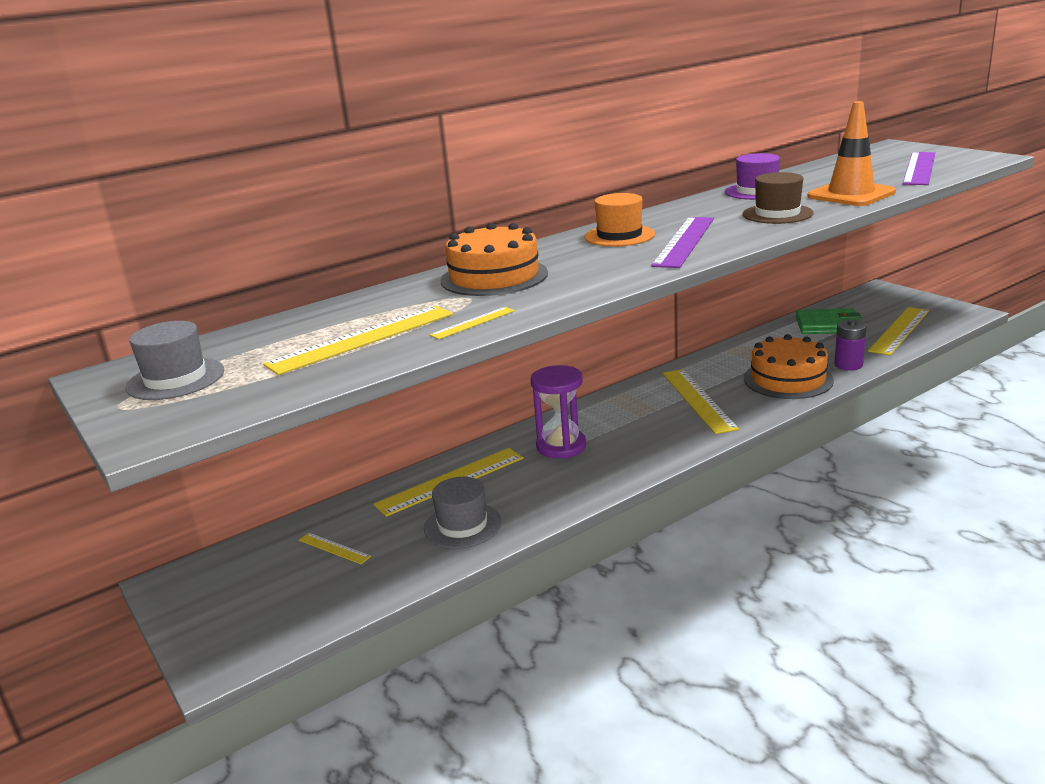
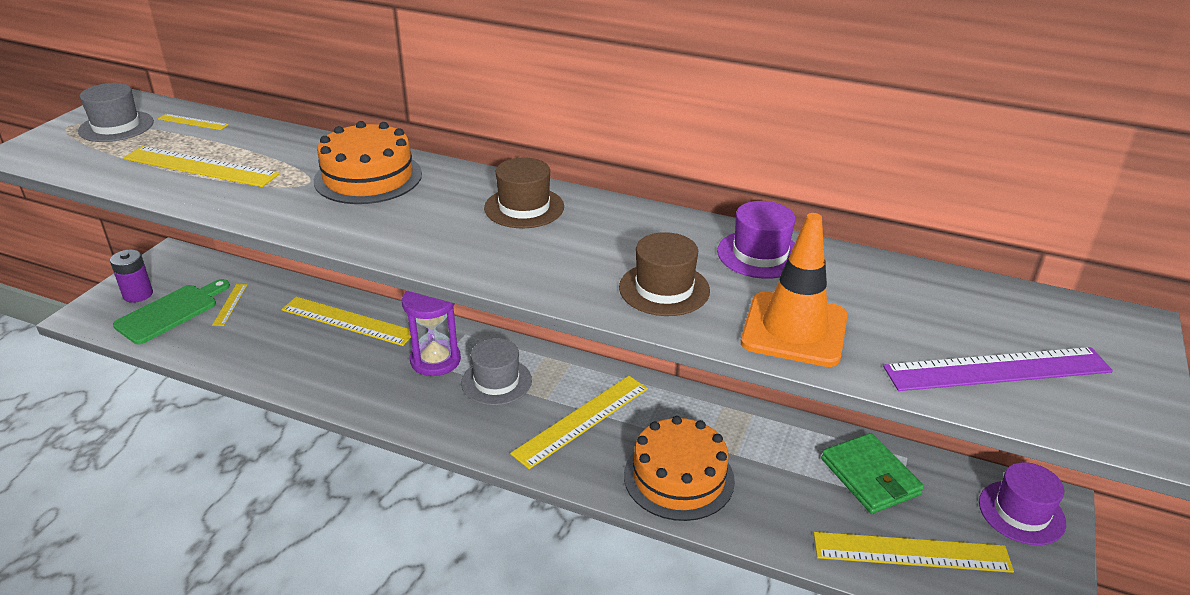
camera: 55 degrees right, 10 degrees up
grey hat [424,477,502,548] -> grey hat moved to [461,338,532,406]
yellow ruler [429,307,515,339] -> yellow ruler moved to [158,114,228,130]
orange hat [584,193,655,247] -> brown hat [484,157,564,228]
purple ruler [651,217,714,268] -> none
purple battery [834,319,867,371] -> purple battery moved to [110,249,153,303]
none -> green cutting board [113,279,230,344]
none -> purple hat [979,462,1066,545]

